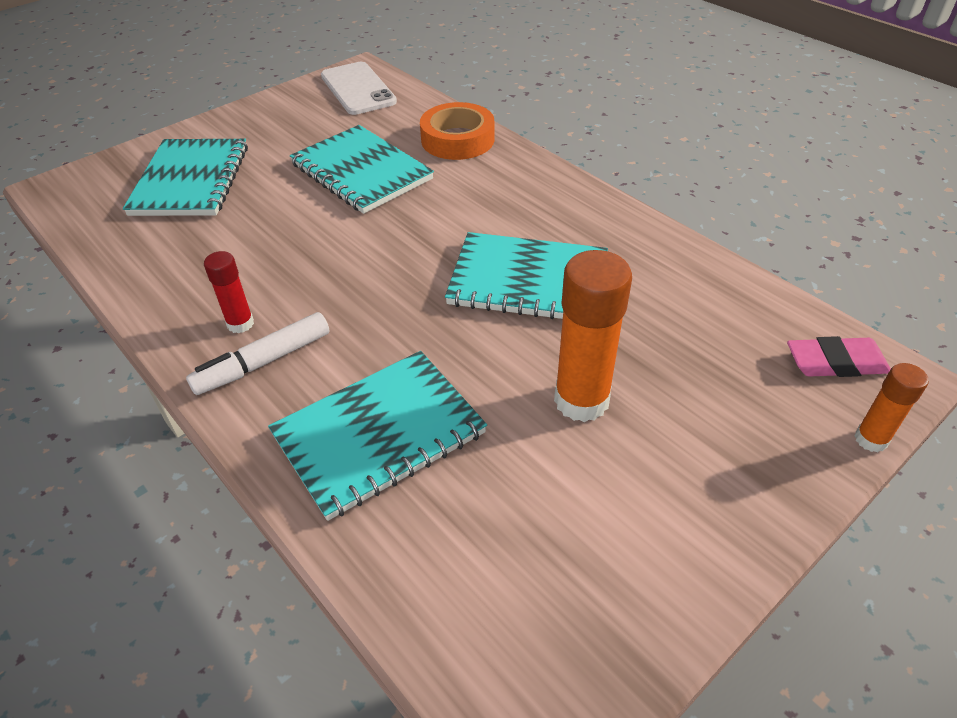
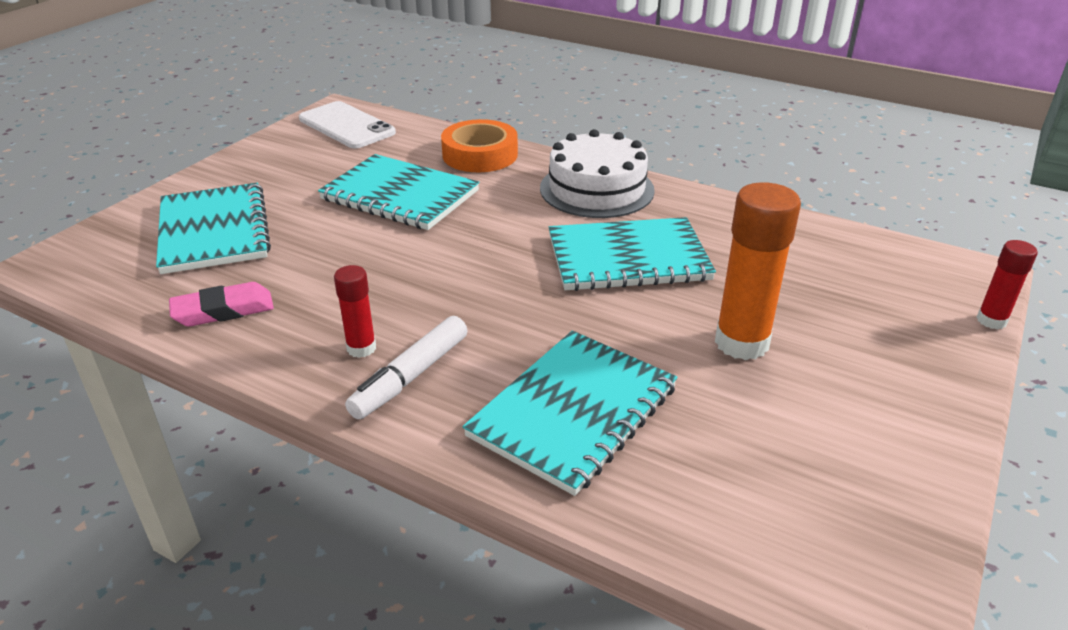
camera: 20 degrees left, 10 degrees down
pink eraser [787,336,891,377] -> pink eraser moved to [169,282,274,327]
orange glue stick [855,363,928,453] -> red glue stick [976,240,1038,330]
none -> white cake [540,129,655,218]

